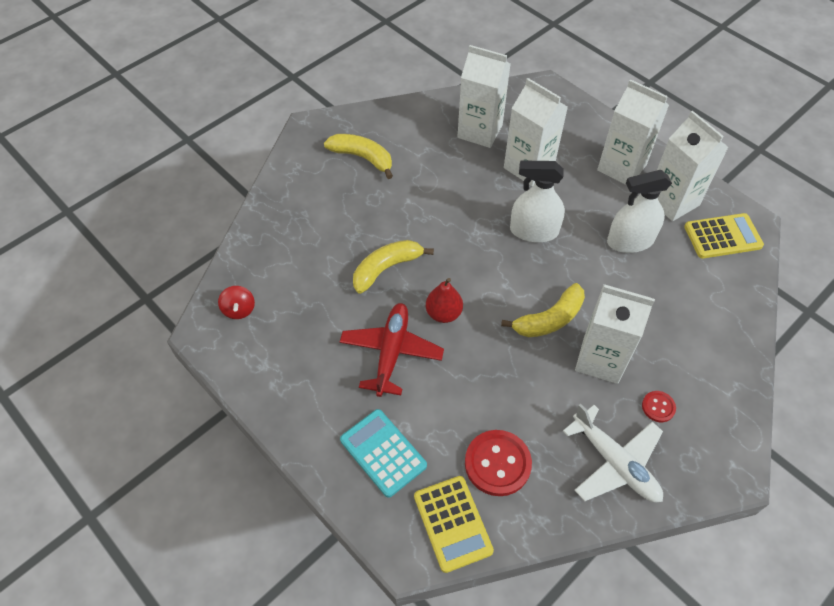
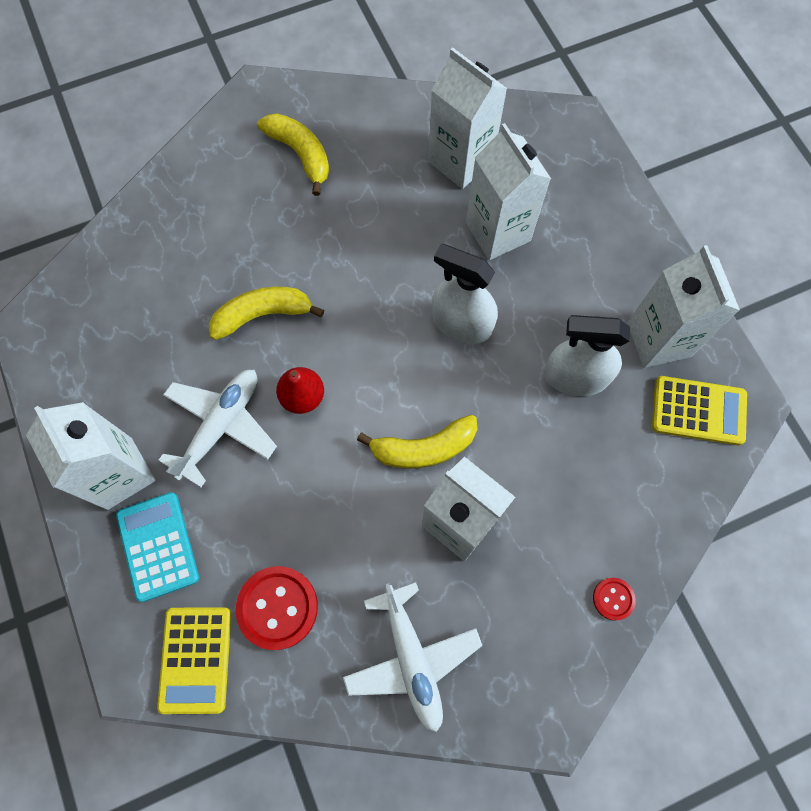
camera: 20 degrees right, 15 degrees up
red spinning top [218,286,255,319] -> none
red plane [340,303,444,397] -> white plane [158,370,277,487]
white carton [597,79,669,185] -> white carton moved to [26,402,155,510]
red button [642,391,676,422] -> red button moved to [593,578,636,620]

